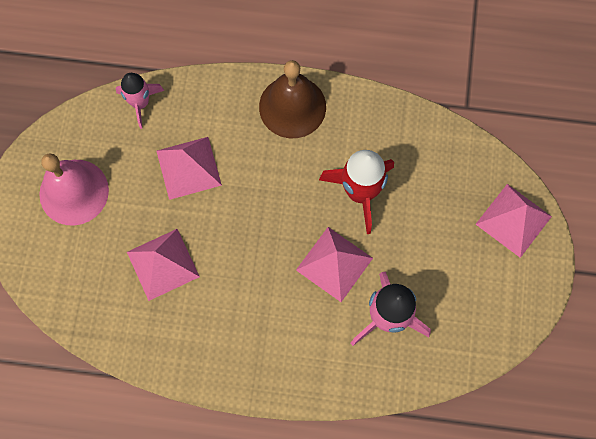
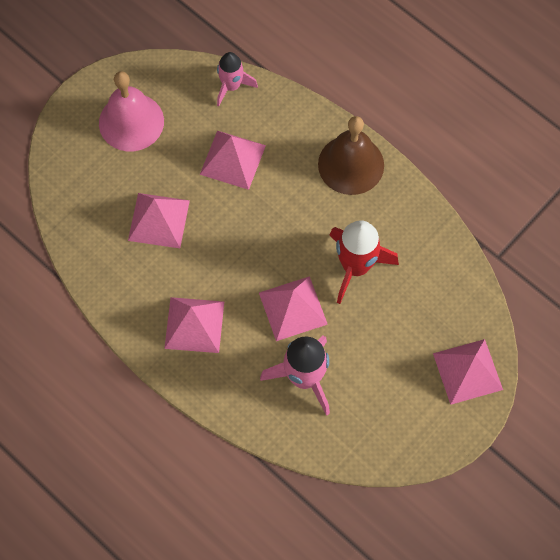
camera: 35 degrees right, 5 degrees down
none -> pink pyramid [164,297,224,353]

